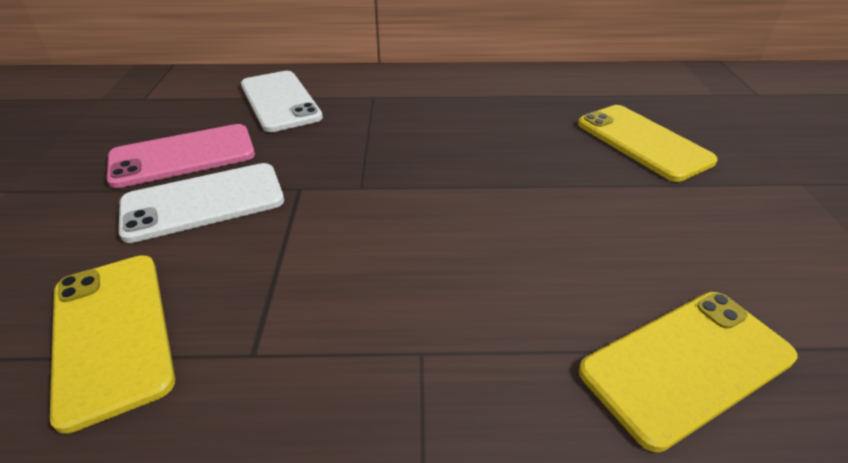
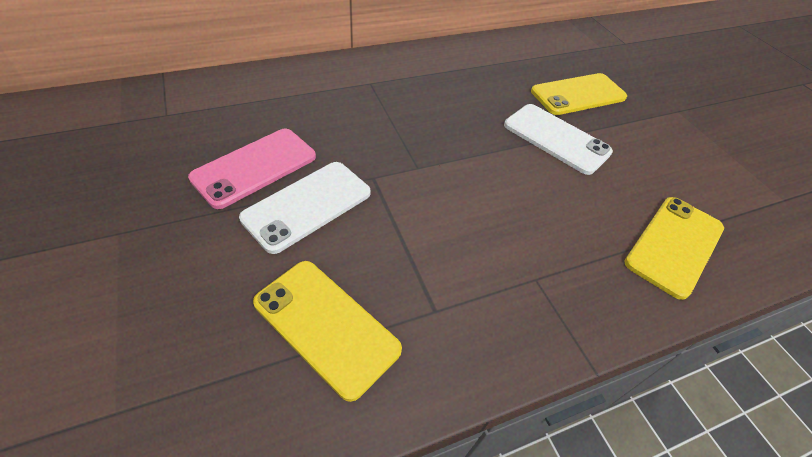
camera: 25 degrees left, 10 degrees up
white phone [241,71,323,132] -> white phone moved to [504,104,613,175]
yellow phone [578,105,718,182] -> yellow phone turned 60 degrees counterclockwise [531,73,627,115]

